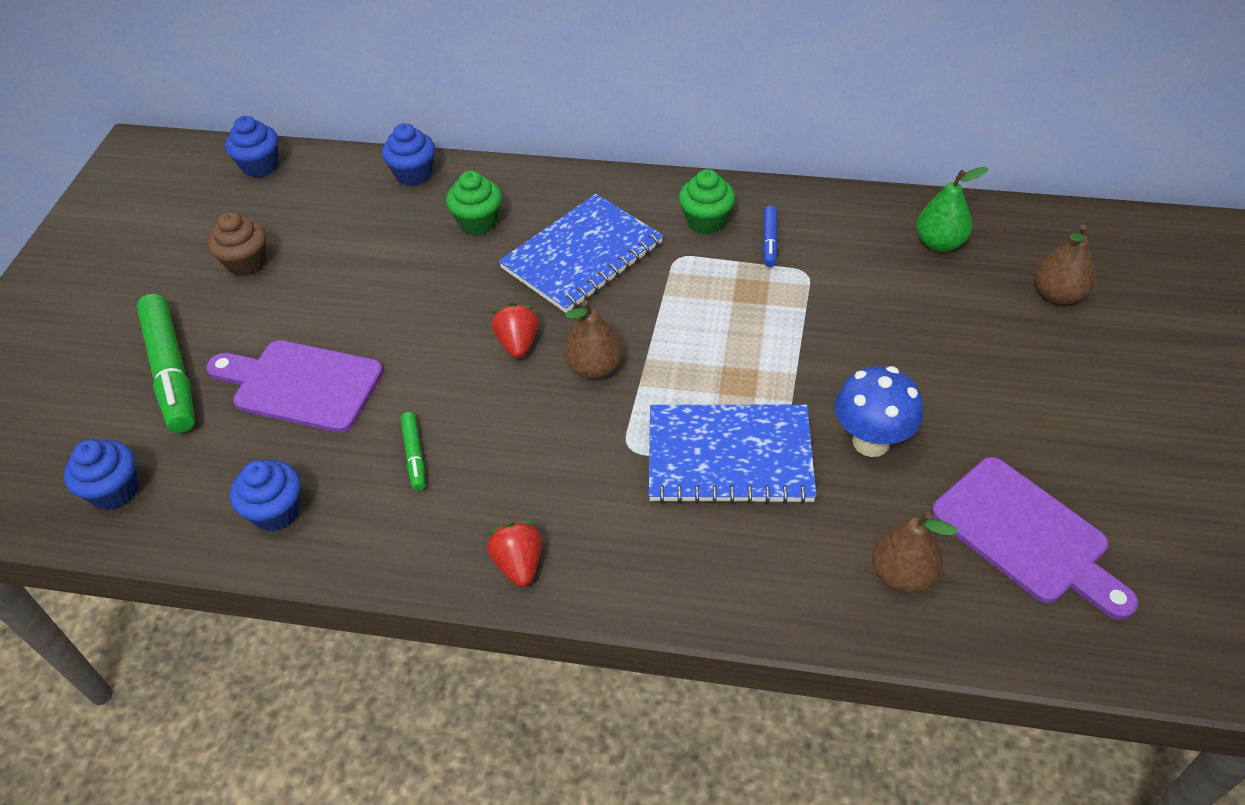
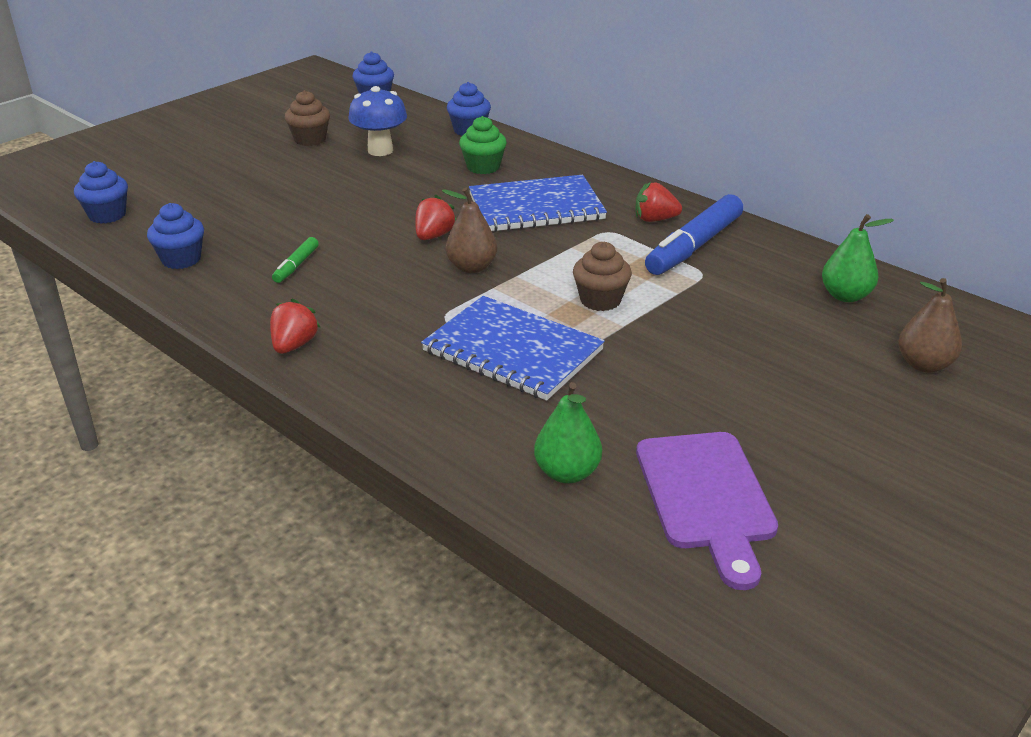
camera: 30 degrees right, 15 degrees down
green marker [136,294,195,433] -> none
purple cutting board [206,340,383,433] -> none
green cupcake [679,169,735,234] -> red strawberry [635,182,682,222]
blue marker [763,206,778,267] -> blue marker [645,194,743,275], size x2.10
blue mushroom [835,366,923,457] -> blue mushroom moved to [348,86,407,156]
brown pear [872,512,957,593] -> green pear [534,382,602,483]
none -> brown cupcake [573,242,632,311]

